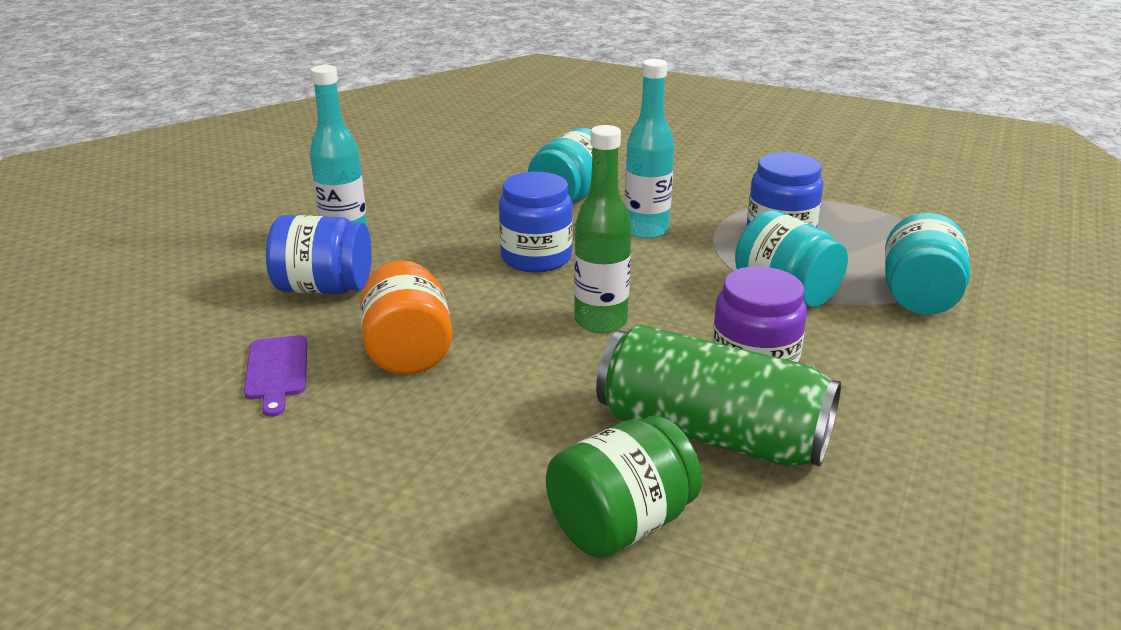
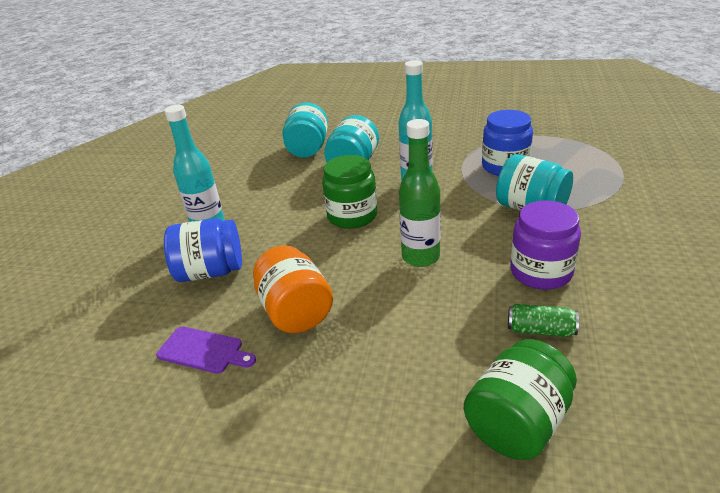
camera: 10 degrees left, 5 degrees up
purple cutting board [244,335,307,417] -> purple cutting board turned 45 degrees counterclockwise [156,327,256,374]
blue jar [499,172,573,273] -> green jar [322,155,377,229]
green can [596,325,841,467] -> green can [508,304,579,337], size x0.40
turquoise jar [885,213,971,315] -> turquoise jar moved to [282,102,328,158]

